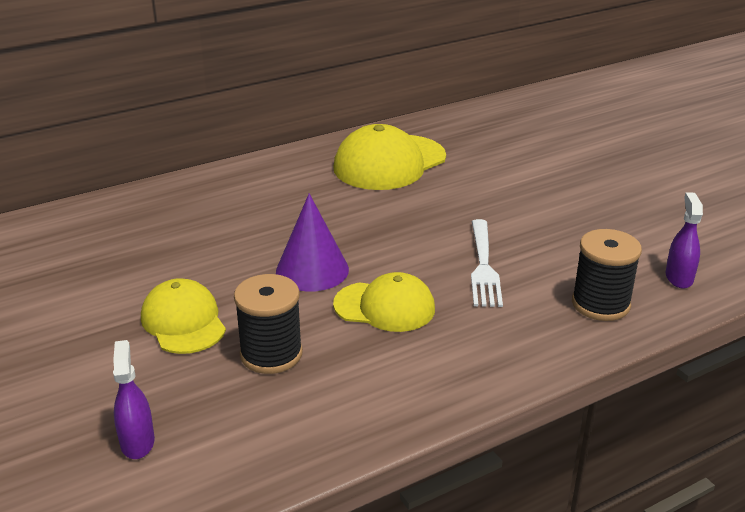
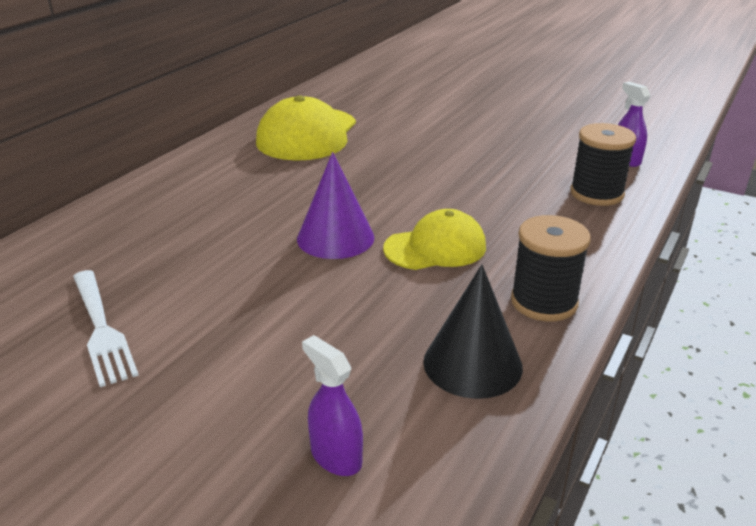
camera: 30 degrees left, 0 degrees up
yellow cap [141,278,226,354] -> none
black spool [234,274,303,374] -> black spool moved to [511,215,591,321]
white fork [471,219,503,307] -> white fork moved to [73,270,139,387]
none -> black cone [423,265,523,399]

